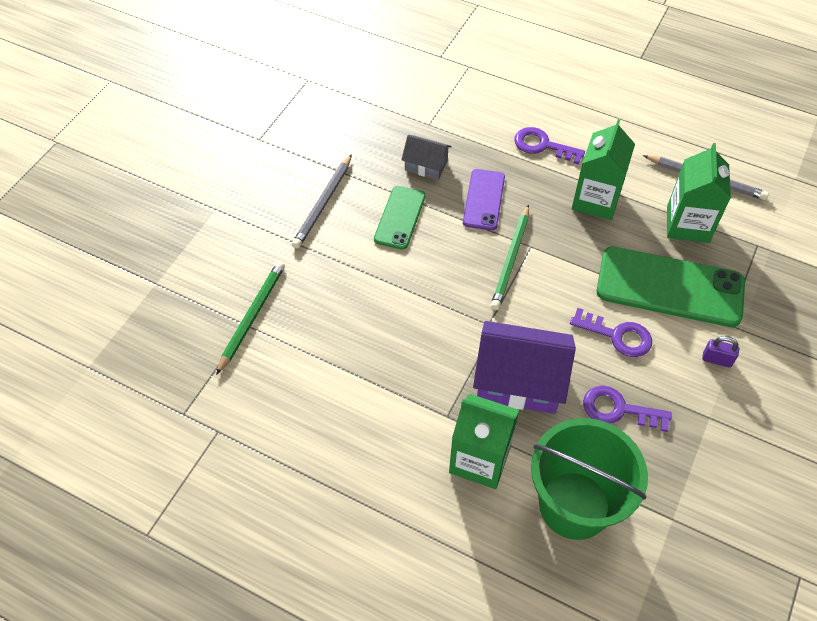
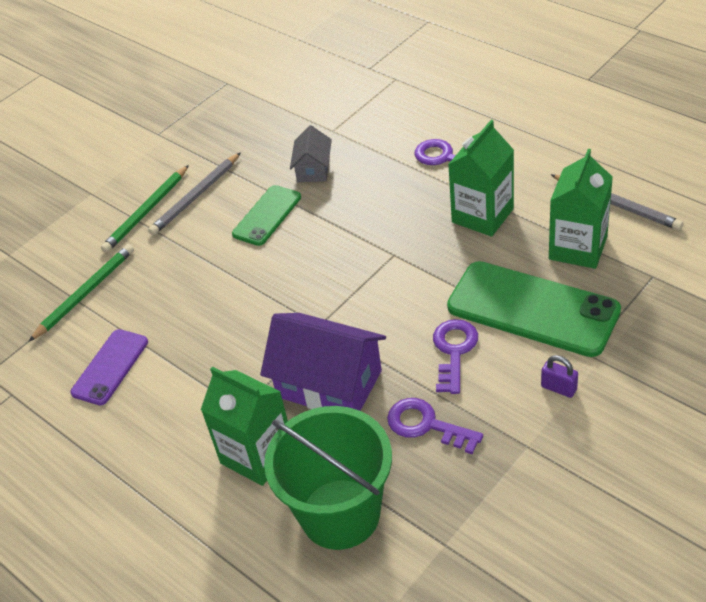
camera: 20 degrees right, 10 degrees down
grey house [401,135,452,180] -> grey house turned 60 degrees clockwise [290,125,332,182]
purple phone [463,169,505,230] -> purple phone moved to [70,329,148,405]
green pencil [490,204,529,310] -> green pencil moved to [101,165,189,253]
purple key [570,308,652,357] -> purple key turned 120 degrees counterclockwise [433,319,478,394]

